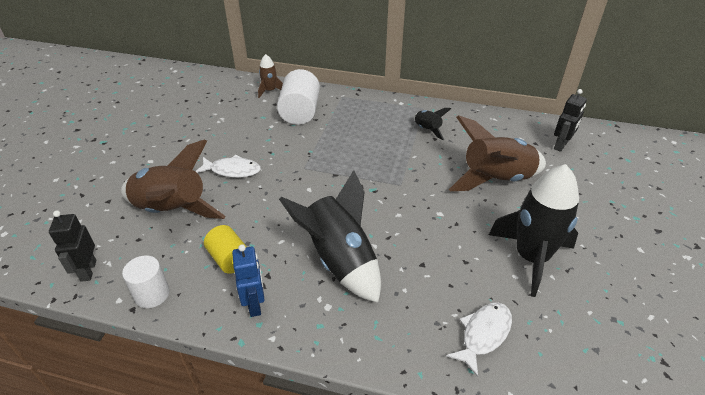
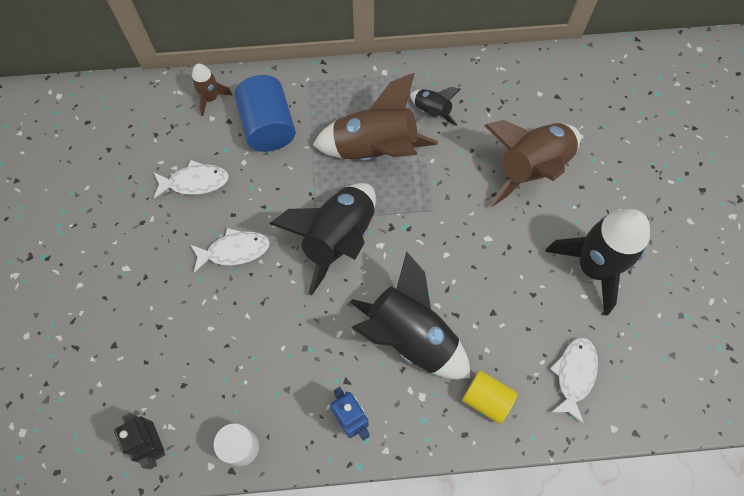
camera: 20 degrees left, 25 degrees up
brown rocket [121,139,226,219] -> brown rocket moved to [313,73,438,161]
yellow cylinder [204,225,247,274] -> yellow cylinder moved to [462,370,518,424]
white cylinder [277,69,320,125] -> blue cylinder [234,75,296,152]
black robot [554,89,587,152] -> none
none -> white fish [154,160,229,199]
none -> black rocket [270,183,376,296]

